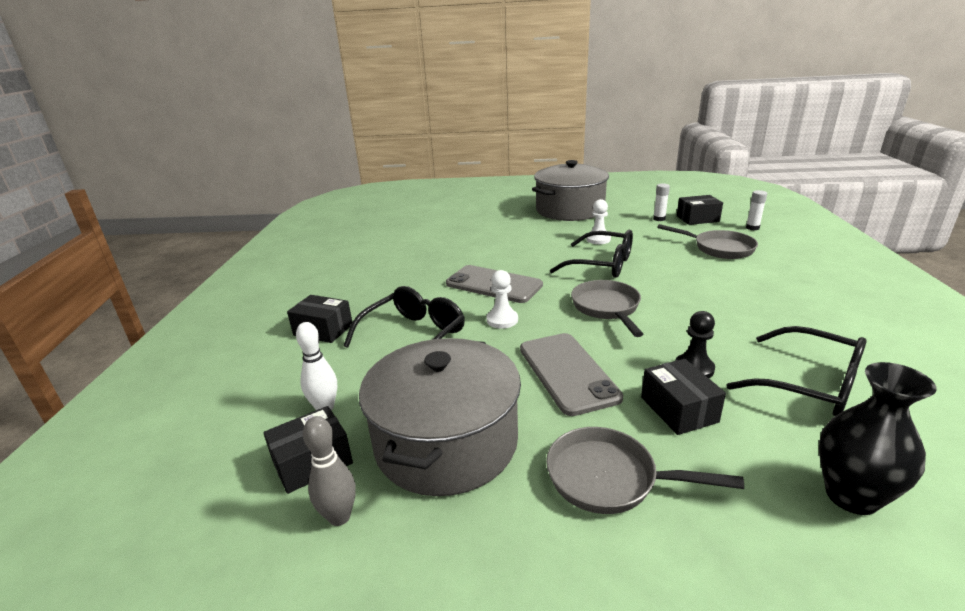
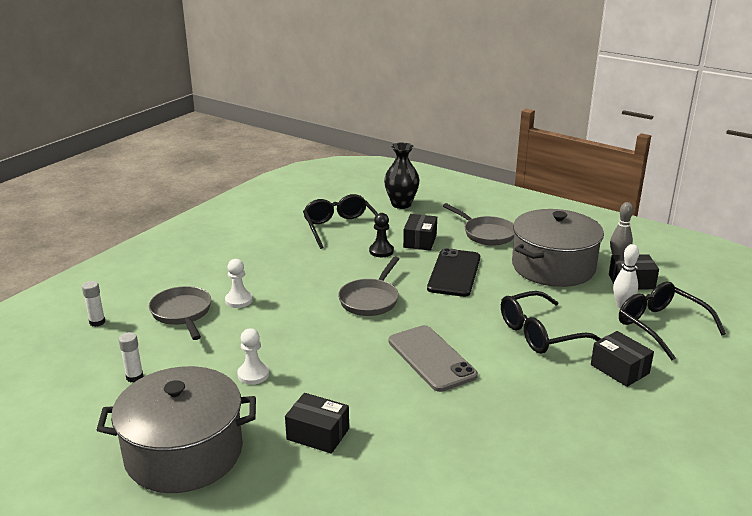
camera: 150 degrees left, 0 degrees up
white pawn [486,270,518,329] -> white pawn moved to [225,259,253,308]
grey phone [520,333,623,416] -> black phone [427,248,480,297]
black glasses [550,230,633,278] -> black glasses moved to [619,282,726,361]
black box [677,195,723,225] -> black box moved to [285,393,349,454]

